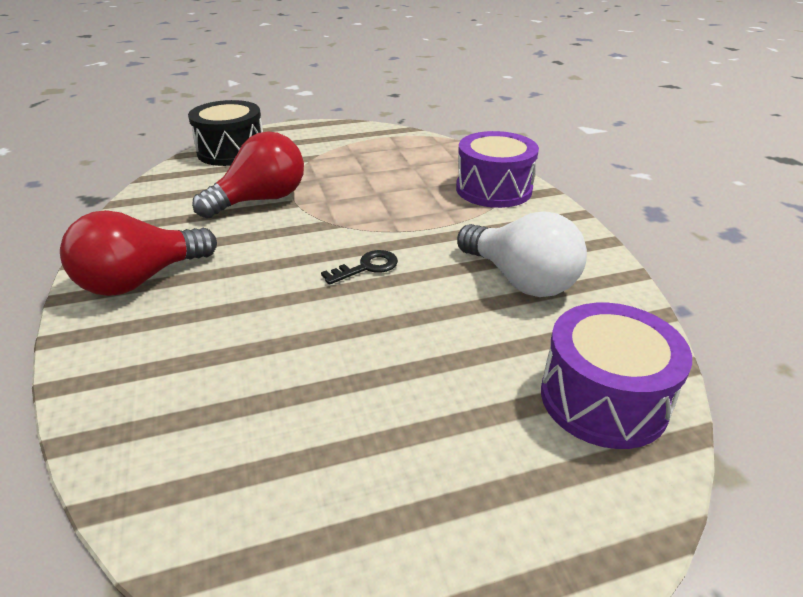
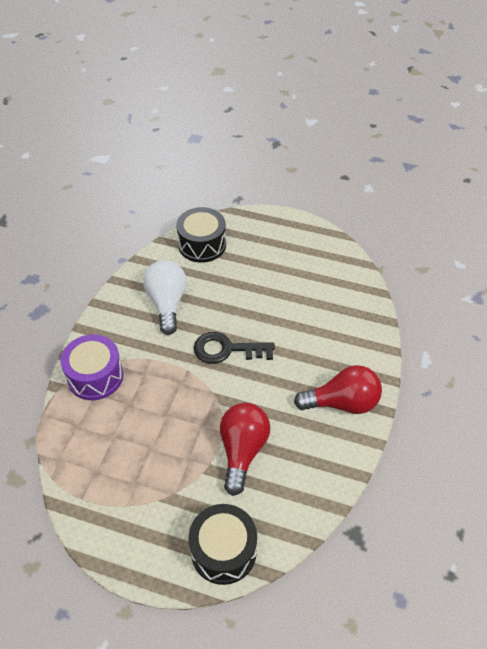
camera: 145 degrees left, 15 degrees up
red light bulb [192,132,304,219] -> red light bulb turned 105 degrees clockwise [220,403,270,496]
black key [321,250,398,285] -> black key [194,332,275,364], size x1.76
purple drum [541,303,692,449] -> black drum [176,207,226,263]

